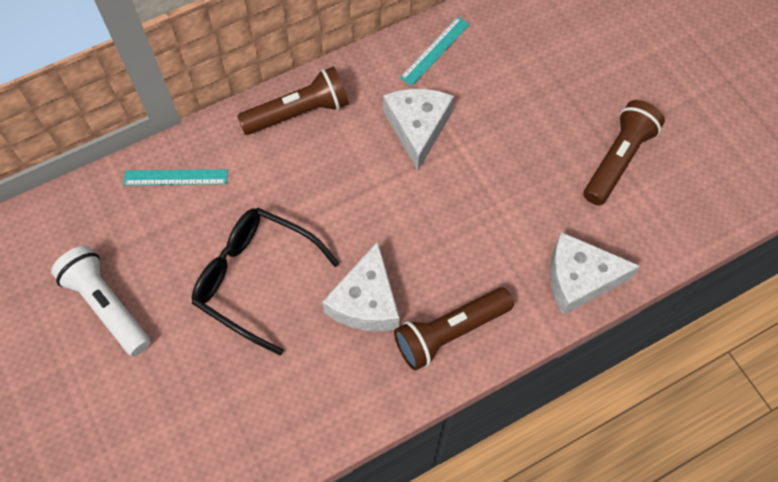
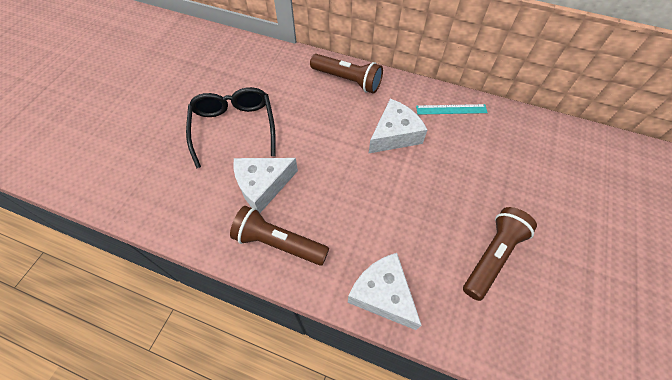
camera: 50 degrees right, 5 degrees down
white flashlight [51,246,150,356] -> none
turquoise ruler [123,169,228,185] -> none
brown flashlight [584,100,665,206] -> brown flashlight turned 45 degrees counterclockwise [463,207,537,301]

